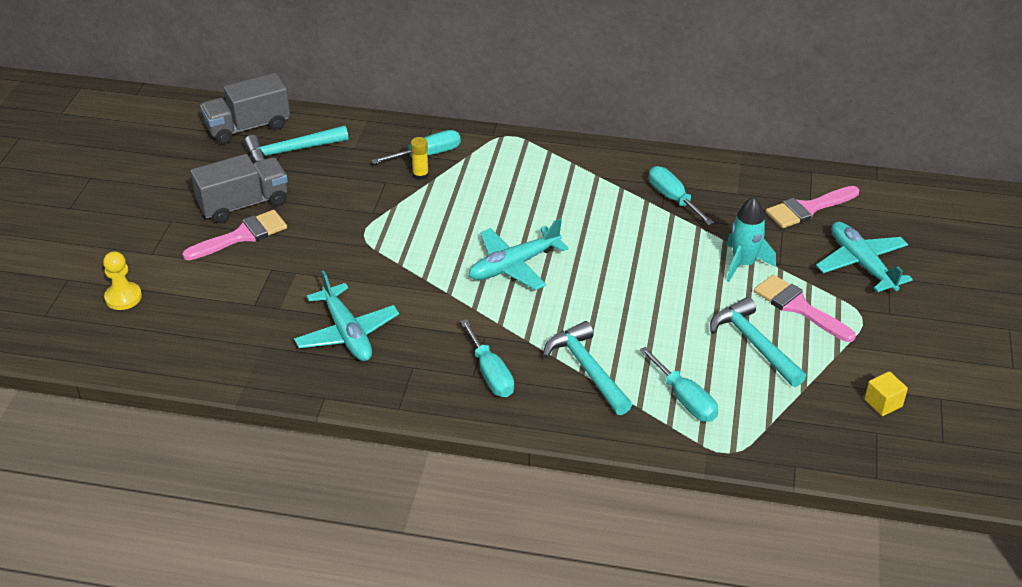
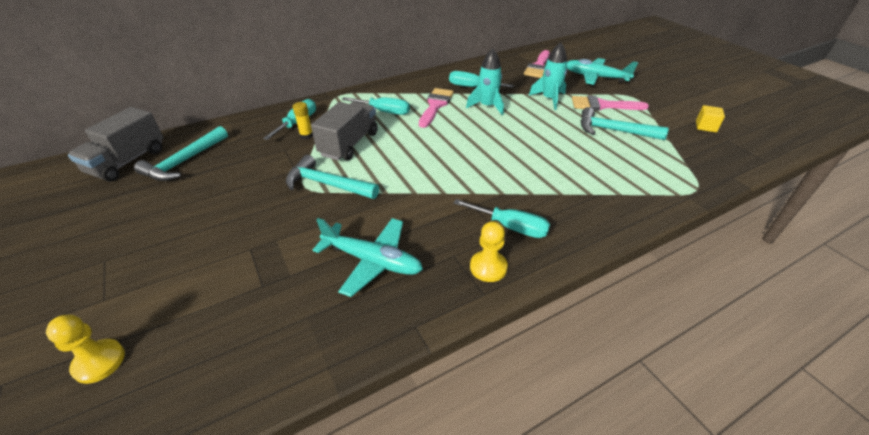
camera: 40 degrees left, 0 degrees up
pink brush [182,210,287,260] -> pink brush moved to [419,88,454,128]
grey truck [190,154,288,223] -> grey truck moved to [311,102,378,160]
turquoise plane [469,219,569,290] -> none
turquoise hammer [543,321,632,415] -> turquoise hammer moved to [286,155,379,199]
turquoise screwdriver [640,347,718,422] -> turquoise screwdriver moved to [342,97,410,115]
none -> turquoise rocket [466,48,504,115]
none -> yellow pawn [470,221,508,282]

